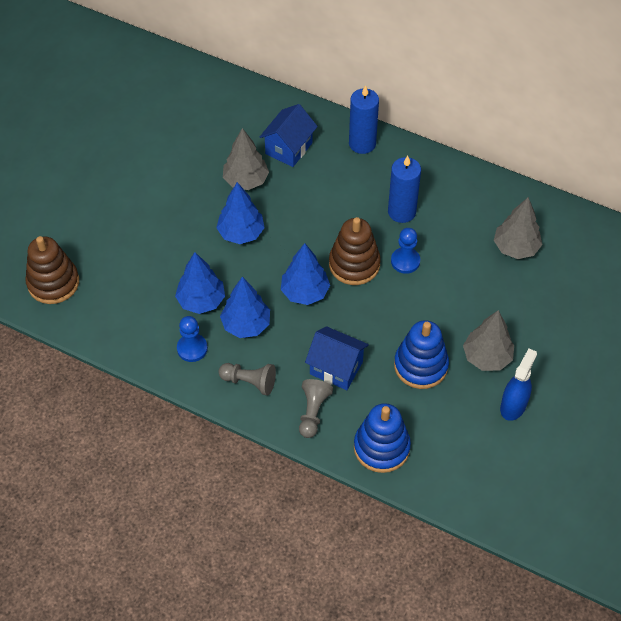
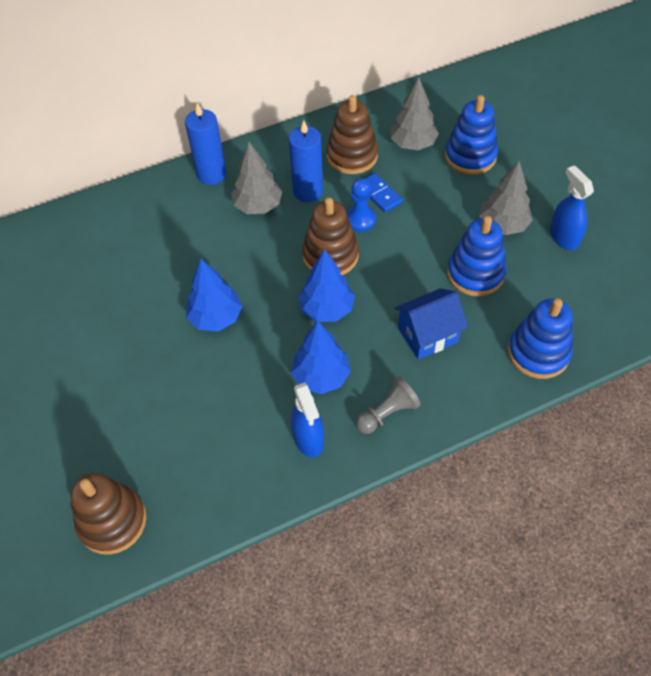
camera: 50 degrees left, 0 degrees up
blue tree [175,252,225,314] -> none
blue pawn [177,316,208,362] -> blue spray bottle [291,383,324,458]
grey tree [223,128,269,190] -> grey tree moved to [231,142,282,214]
blue house [260,104,318,167] -> none
grey pawn [299,379,333,438] -> none
none -> brown stacking toy [326,95,378,174]
none -> blue domino [365,173,403,212]
none -> blue stacking toy [445,95,498,175]

